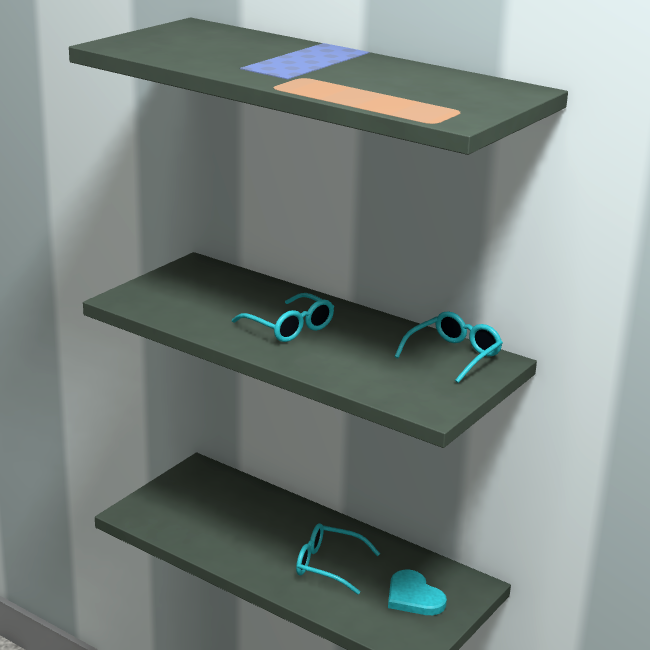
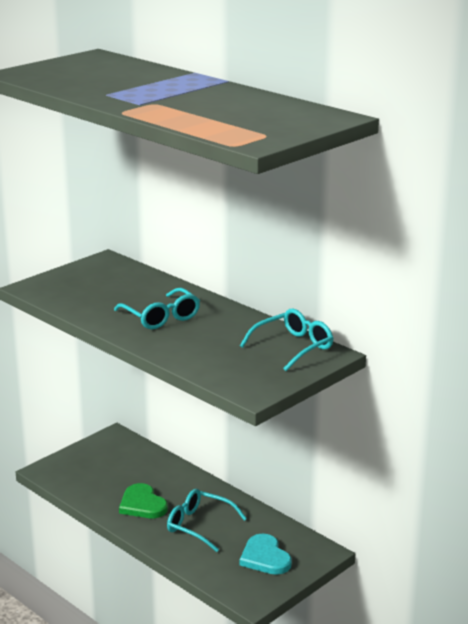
camera: 10 degrees right, 0 degrees up
none -> green heart [119,483,168,518]

